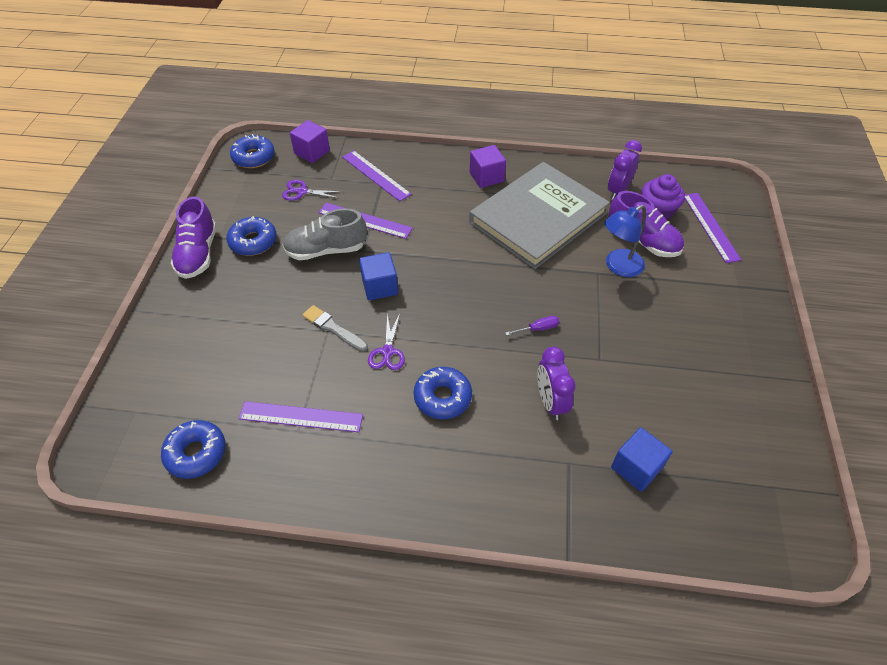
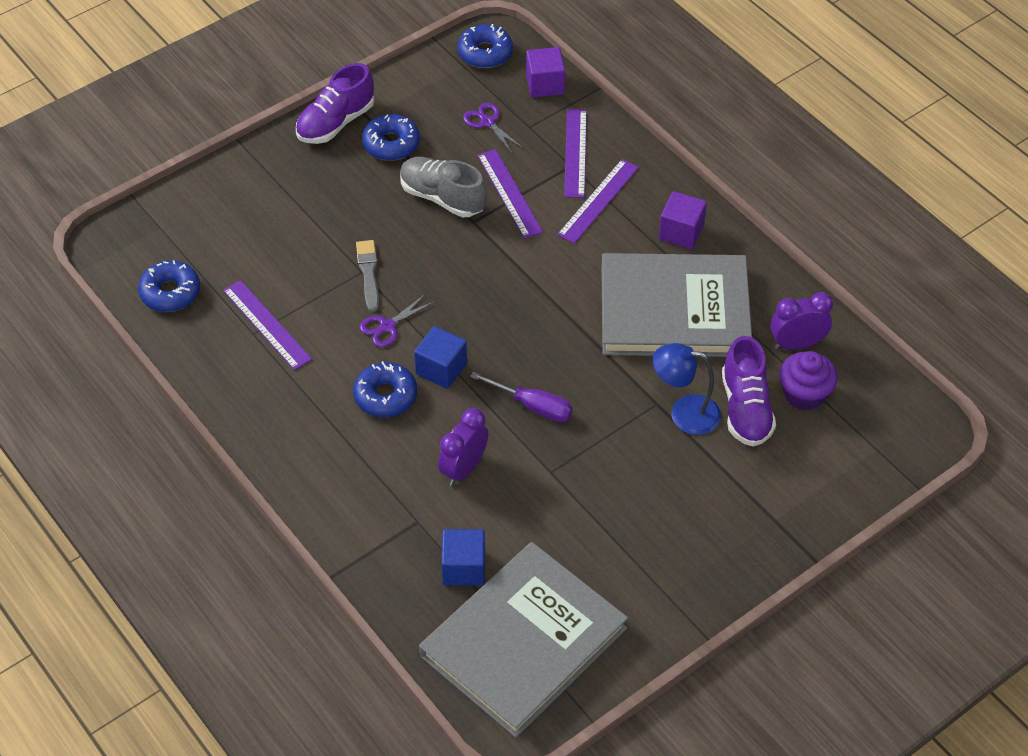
camera: 45 degrees right, 0 degrees up
blue cube [359,252,398,300] -> blue cube moved to [414,326,467,389]
purple screwdriver [506,316,559,335] -> purple screwdriver [470,372,573,422], size x1.65
purple ruler [685,193,741,263] -> purple ruler moved to [557,159,639,244]
none -> grey book [419,542,628,738]

